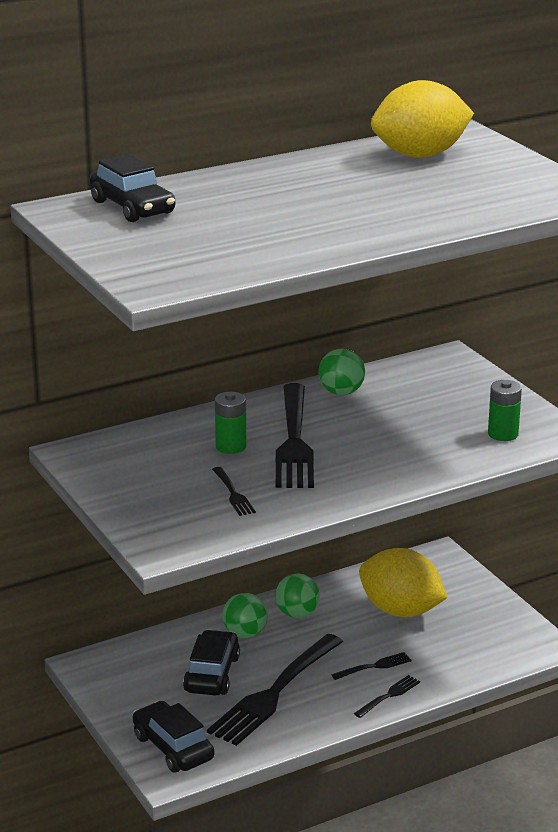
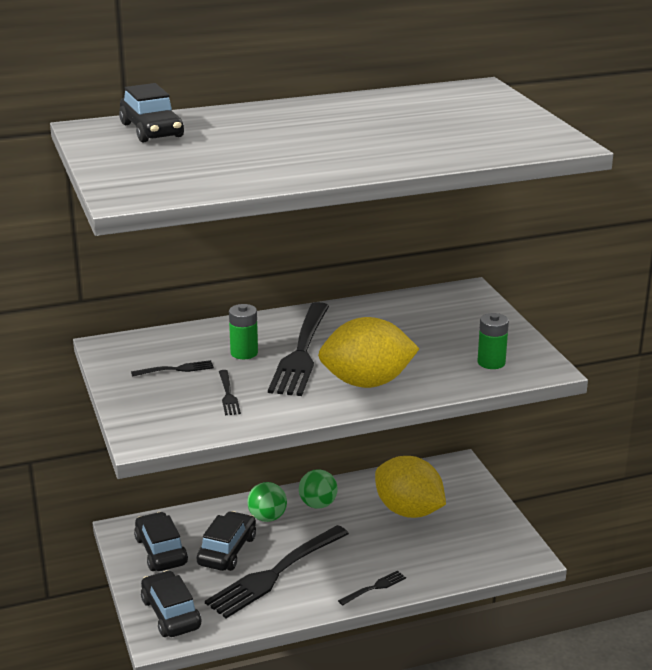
camera: 10 degrees right, 0 degrees up
green ball [319,349,365,395] -> none
black fork [331,652,412,680] -> black fork moved to [131,360,214,377]
yellow lemon [371,80,474,158] -> yellow lemon moved to [318,317,420,388]
none -> black car [134,512,188,571]

